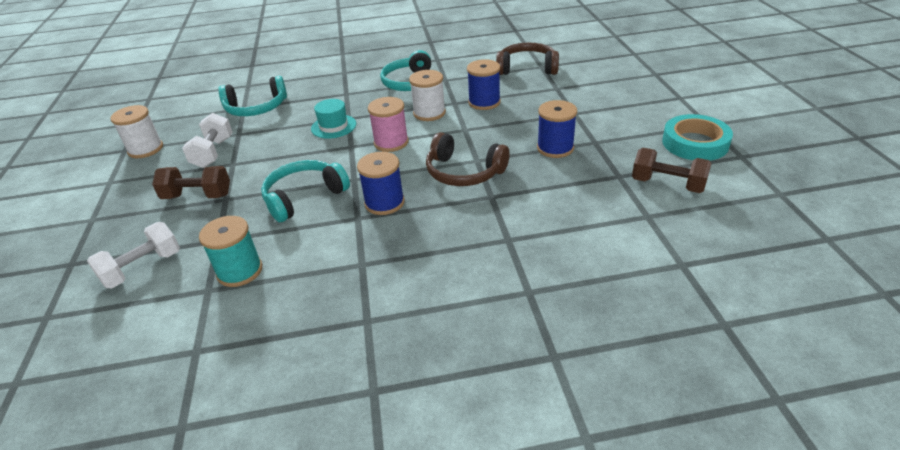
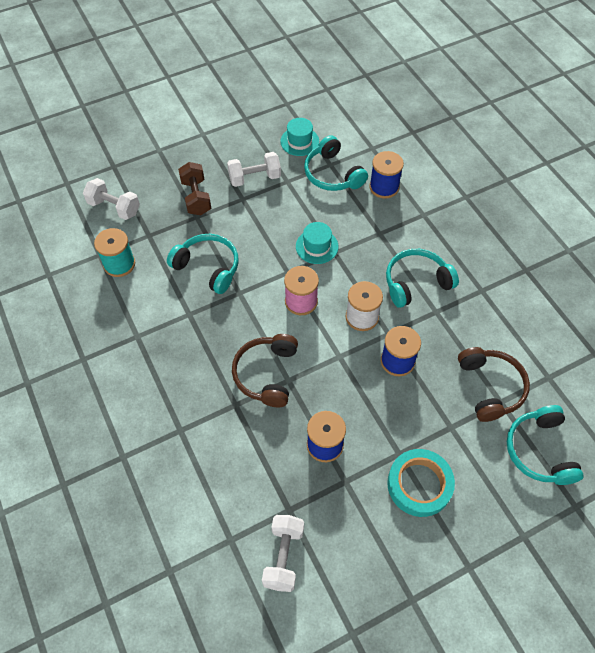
camera: 70 degrees right, 20 degrees up
white spool [110,105,163,158] -> none
blue spool [357,152,405,215] -> blue spool moved to [369,151,404,199]
brown dumbbell [632,148,712,193] -> white dumbbell [262,515,304,592]
turquoise tape [662,114,733,161] -> turquoise tape moved to [387,449,455,517]
none -> turquoise hat [280,118,319,156]
none -> turquoise headphones [507,405,584,485]

